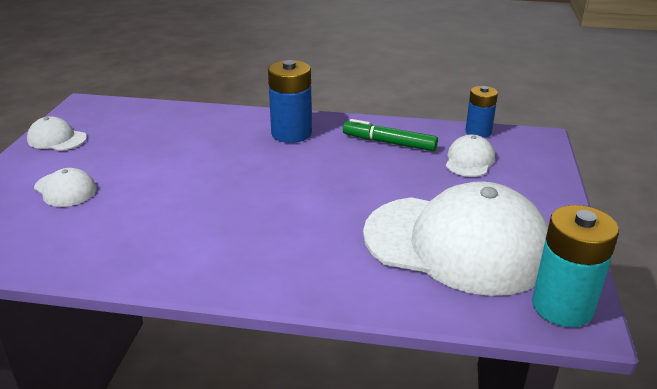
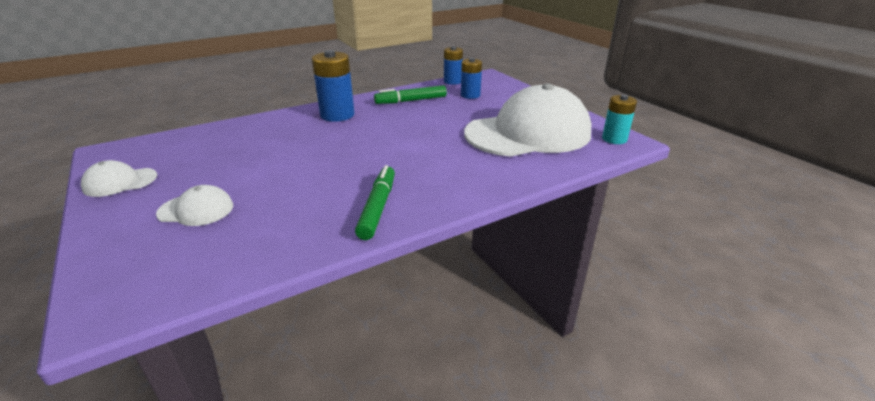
camera: 40 degrees left, 0 degrees up
white cap [446,134,495,177] -> blue battery [461,58,482,99]
turquoise battery [532,205,619,327] -> turquoise battery [602,95,637,144], size x0.64
none -> green marker [355,165,395,240]

